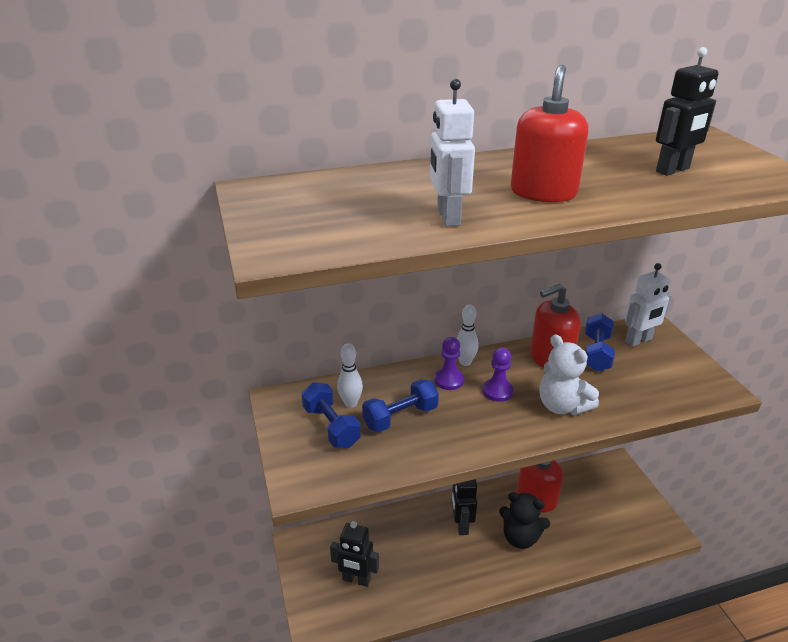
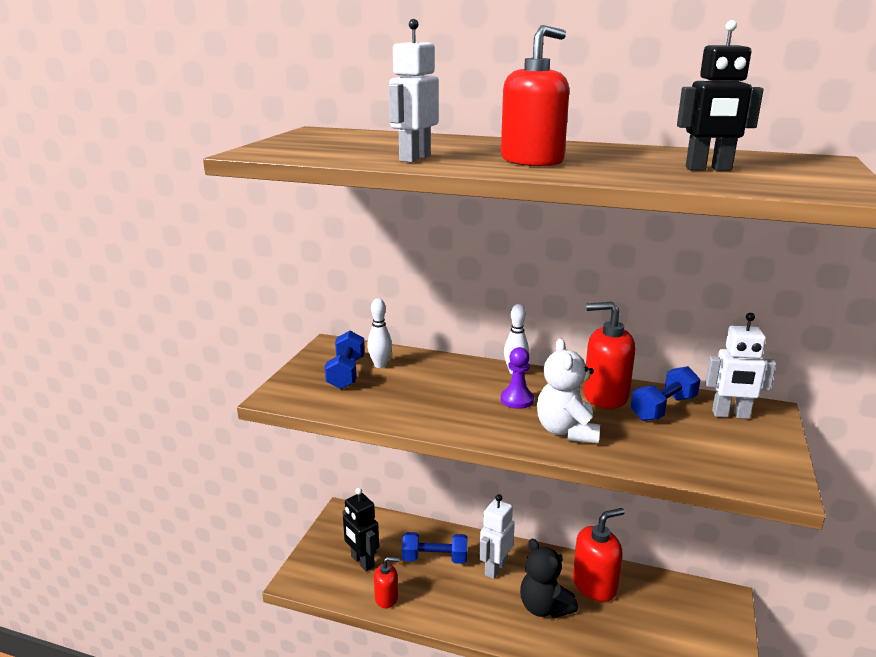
camera: 35 degrees right, 10 degrees down
blue dumbbell [362,379,439,432] -> blue dumbbell moved to [402,532,467,564]
purple pawn [434,337,464,390] -> none
black robot [452,479,477,535] -> white robot [480,494,515,579]
none -> red soap dispenser [374,557,400,608]

